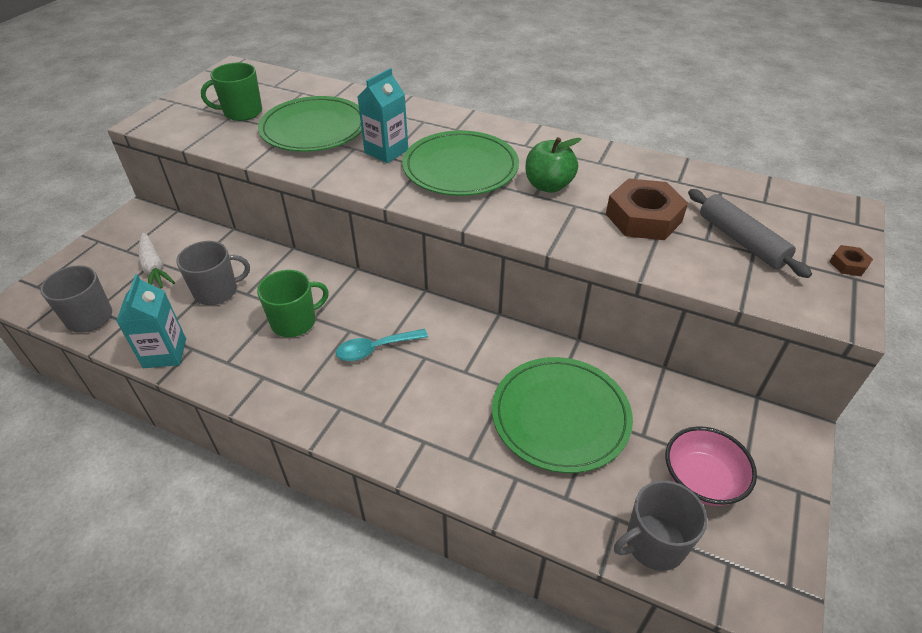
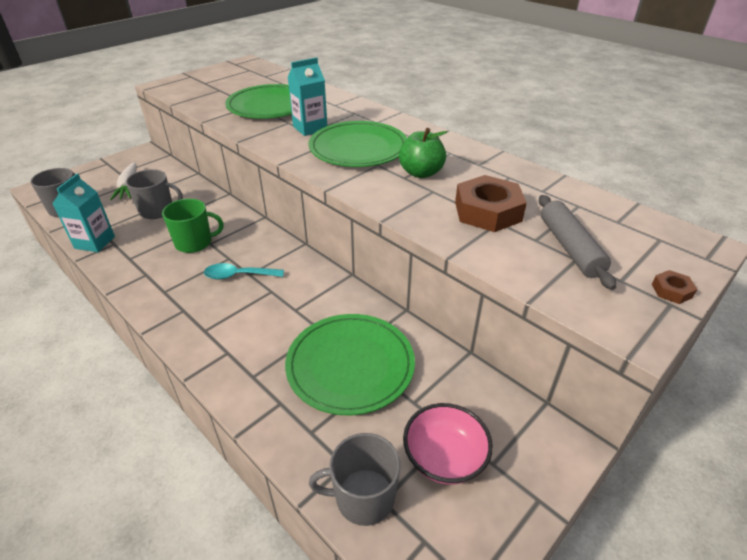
camera: 20 degrees right, 5 degrees down
green mug [201,63,262,121] -> none

